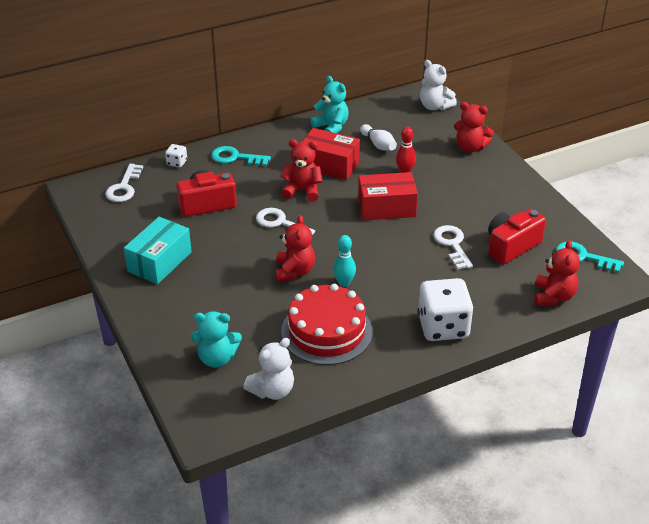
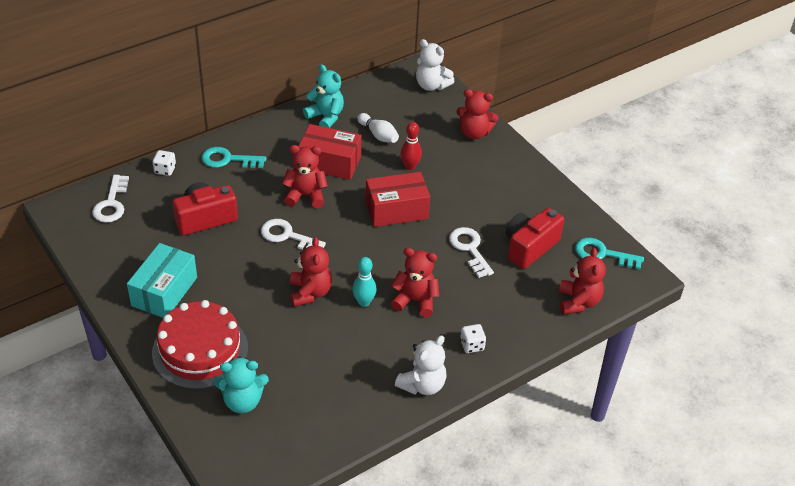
camera: 10 degrees left, 5 degrees up
white teddy bear [243,338,294,400] -> white teddy bear moved to [395,335,447,395]
red cake [281,284,373,365] -> red cake moved to [152,300,248,389]
white dice [418,278,474,341] -> white dice [460,324,486,353], size x0.44
none -> red teddy bear [391,248,439,317]

